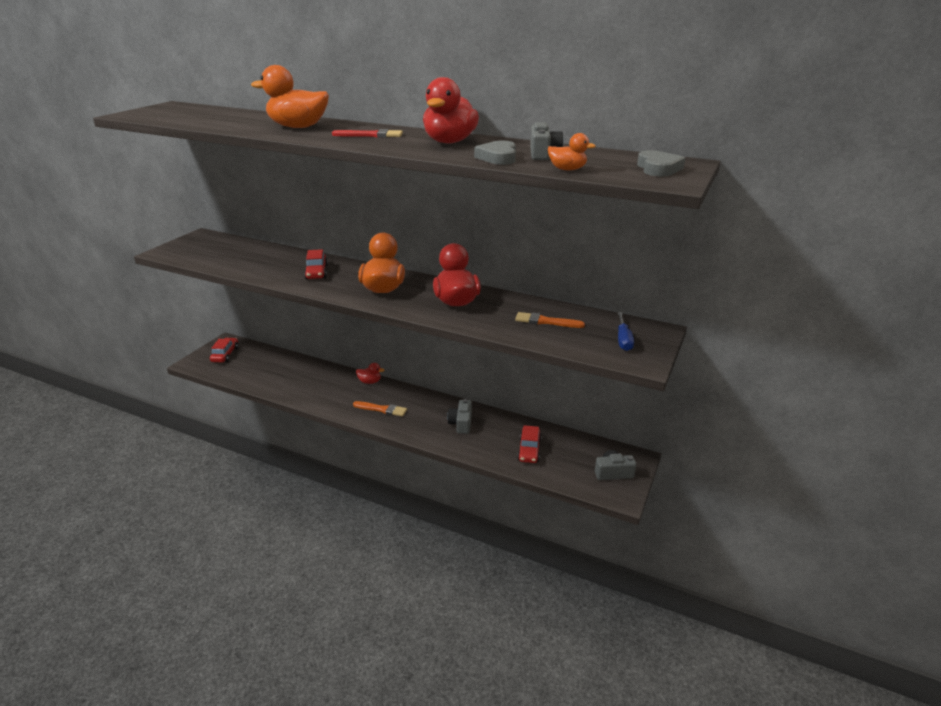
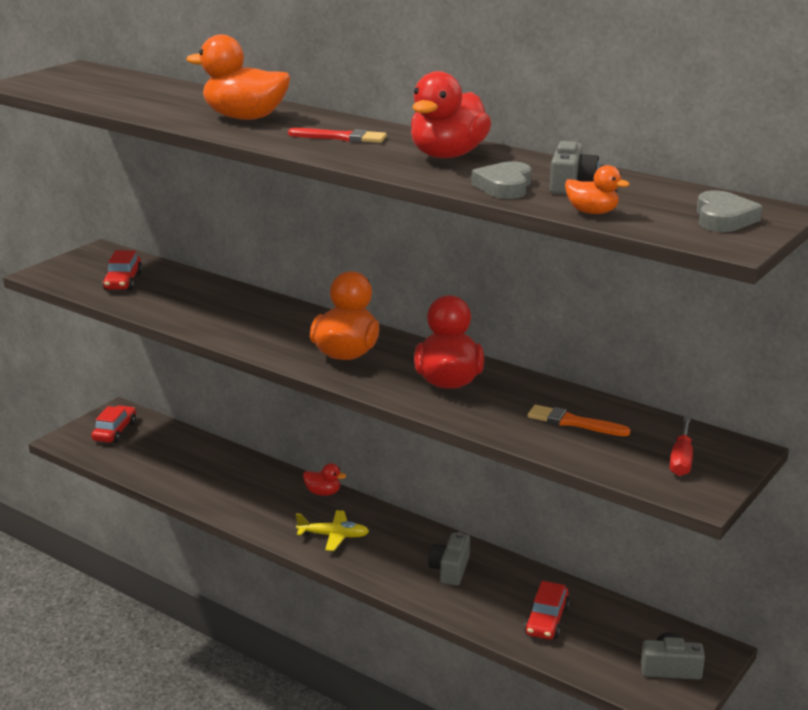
camera: 10 degrees right, 5 degrees down
red car [304,249,328,280] -> red car moved to [103,250,143,290]
orange brush [353,401,407,417] -> yellow plane [296,510,369,551]
blue screwdriver [618,312,634,351] -> red screwdriver [670,417,693,476]

